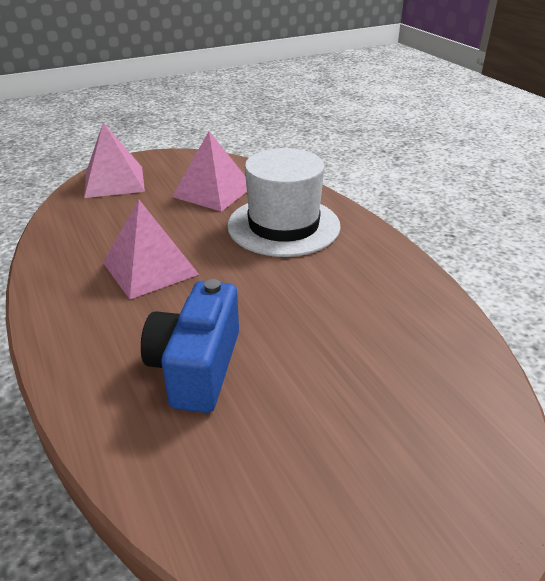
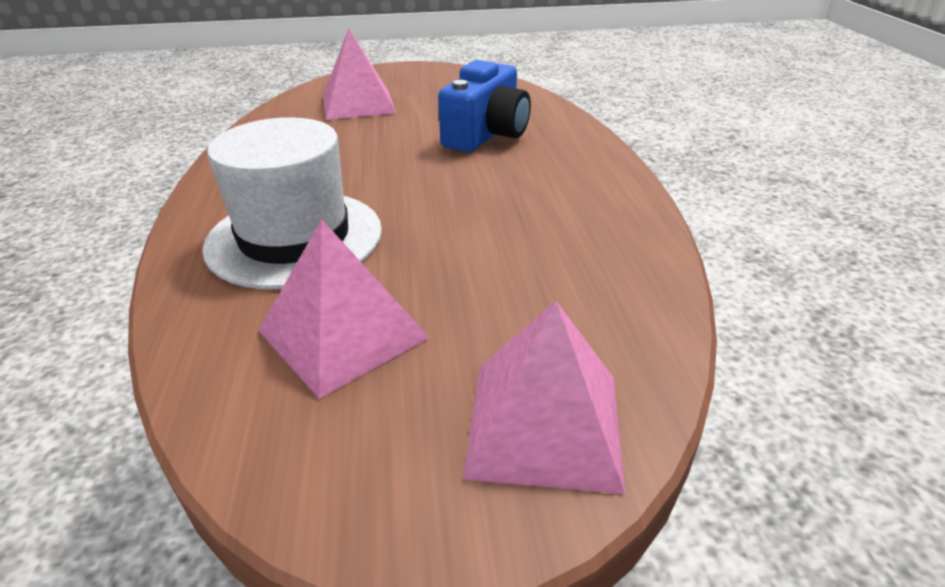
camera: 160 degrees left, 0 degrees up
pink pyramid [103,200,199,299] -> pink pyramid moved to [323,29,396,120]

